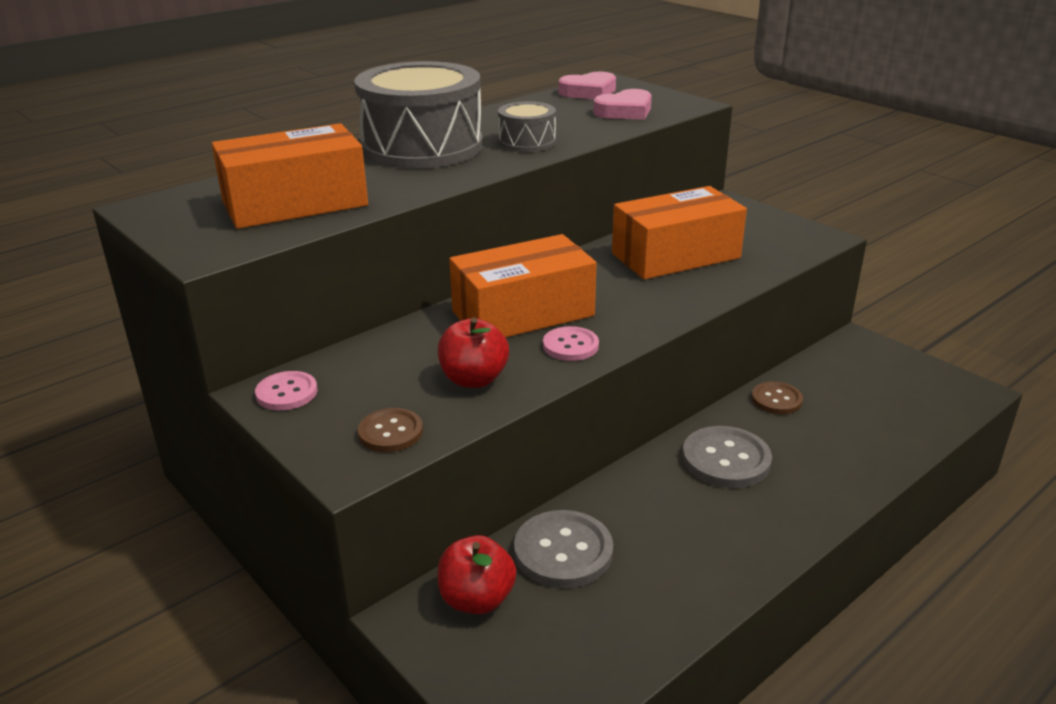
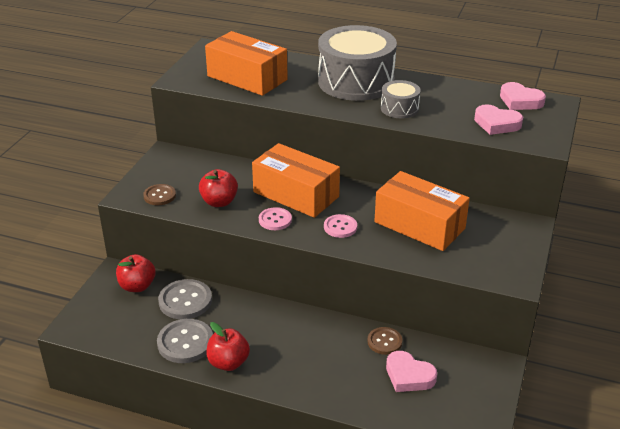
camera: 60 degrees right, 5 degrees up
pink button [255,371,318,410] -> pink button moved to [324,214,357,238]
grey button [682,426,772,488] -> grey button moved to [157,319,213,363]
none -> red apple [206,322,250,371]
none -> pink heart [386,351,437,392]

